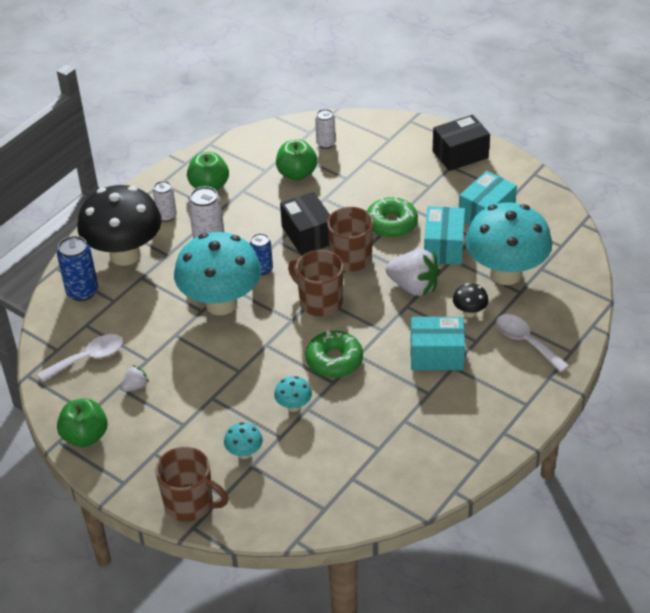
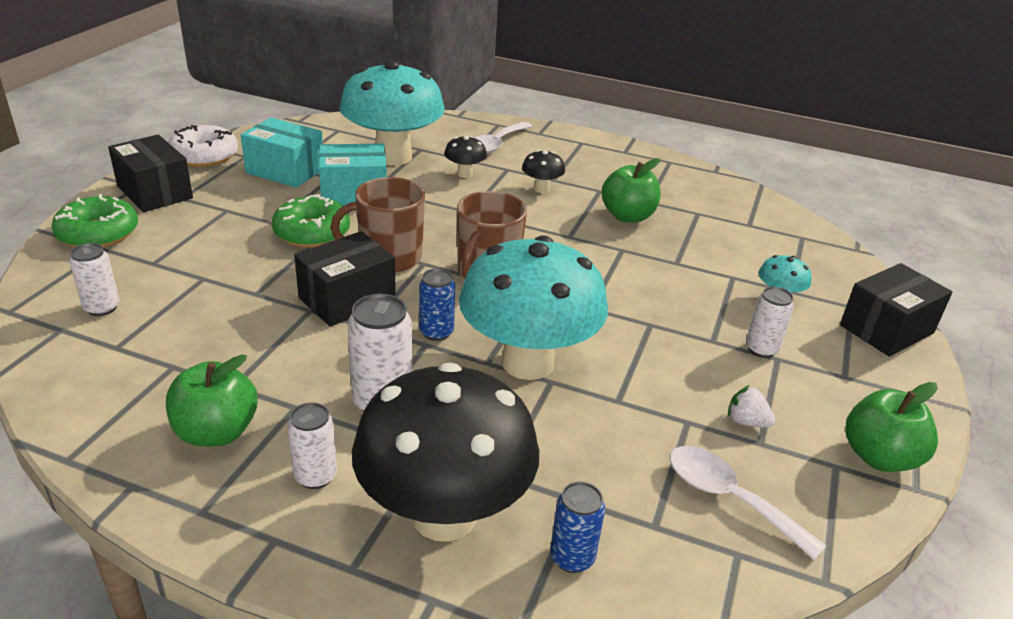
camera: 110 degrees left, 10 degrees down
blue can [57,236,98,301] -> blue can [550,482,605,573], size x0.65
brown mug [155,447,228,522] -> black box [840,263,953,357]
turquoise mushroom [274,376,312,412] -> none
green apple [276,140,318,180] -> green apple moved to [602,158,661,223]
green donut [306,330,363,378] -> green donut moved to [51,194,138,247]
white strawberry [386,249,440,296] -> none
turquoise box [411,317,465,370] -> black mushroom [522,150,565,193]
none -> white donut [168,125,238,167]
none -> white can [746,287,794,358]

